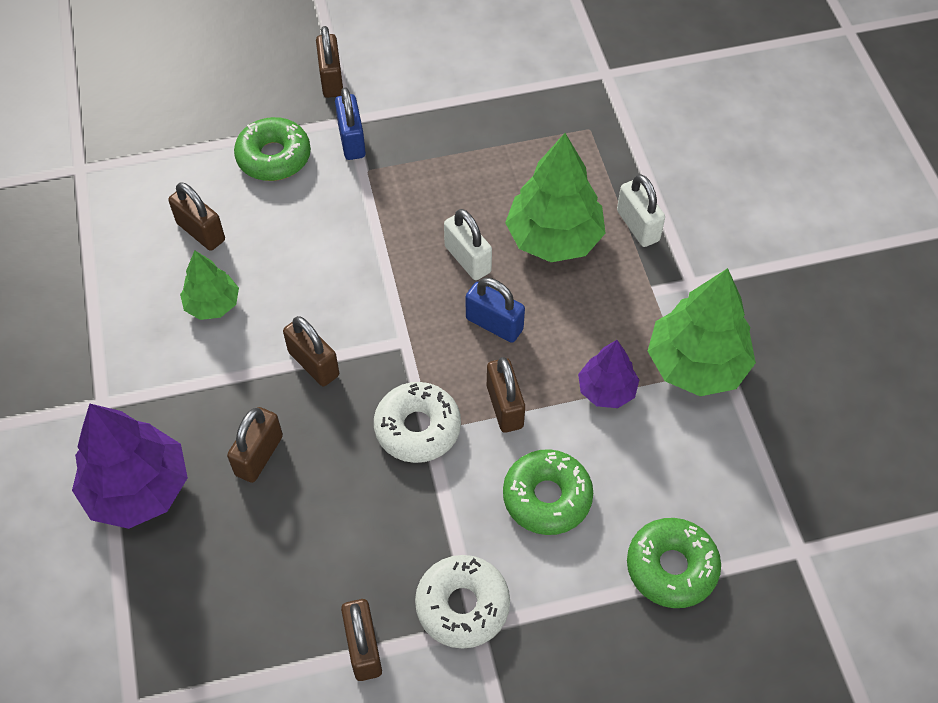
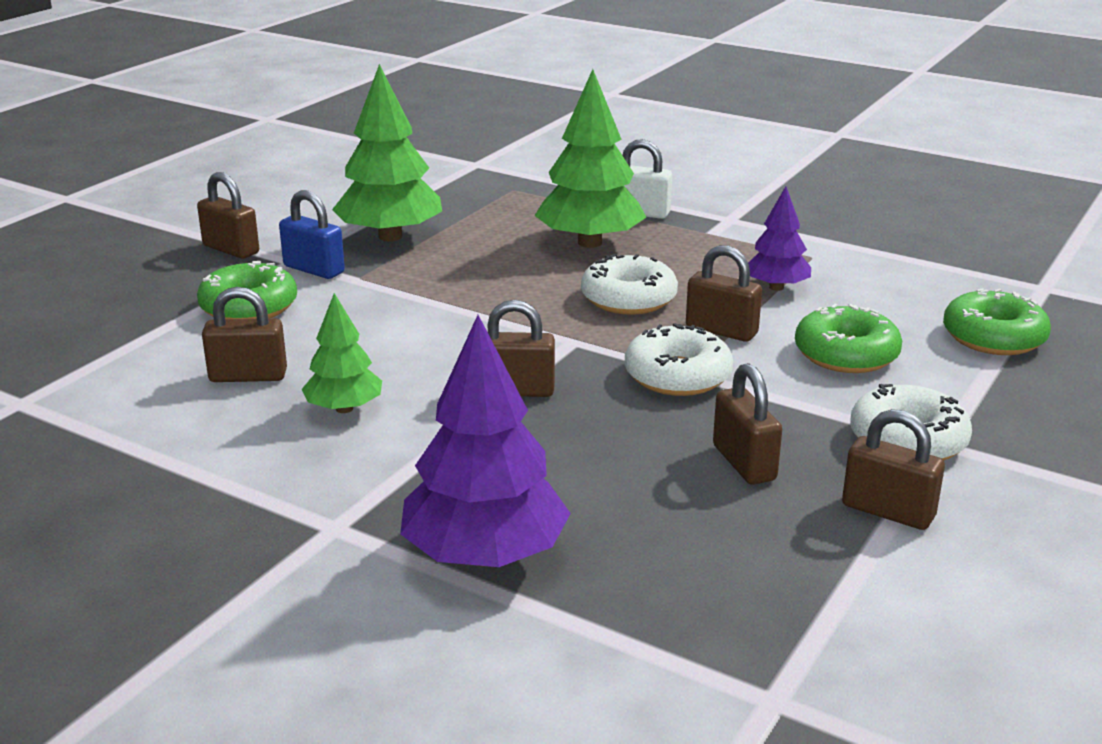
camera: 45 degrees left, 30 degrees down
brown padlock [227,407,283,483] -> brown padlock moved to [713,363,782,485]
white padlock [444,209,492,280] -> none
blue padlock [466,278,525,343] -> white donut [581,254,678,315]
green tree [648,268,756,396] -> green tree moved to [332,64,442,241]

